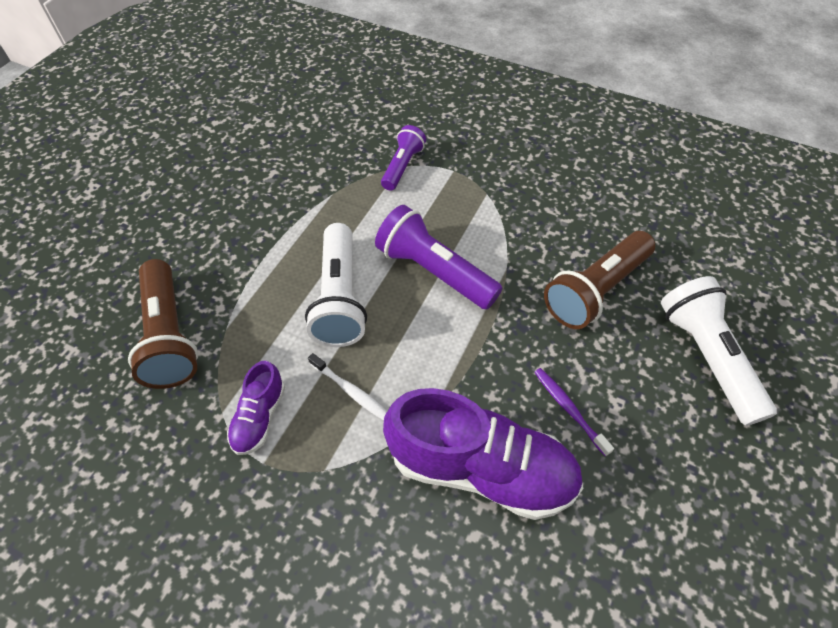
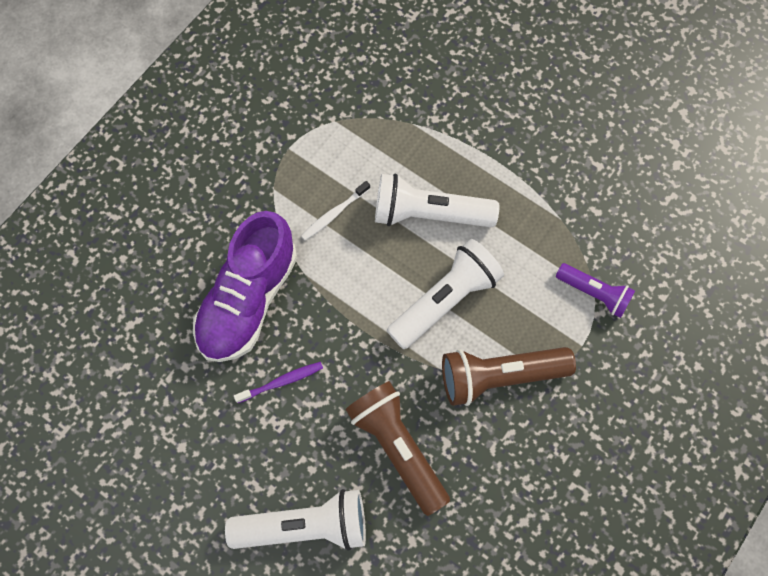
camera: 100 degrees right, 15 degrees up
brown flashlight [128,259,198,389] -> brown flashlight moved to [442,347,576,406]
purple shoe [227,361,285,455] -> none
purple flashlight [375,205,503,310] -> white flashlight [387,239,504,349]

